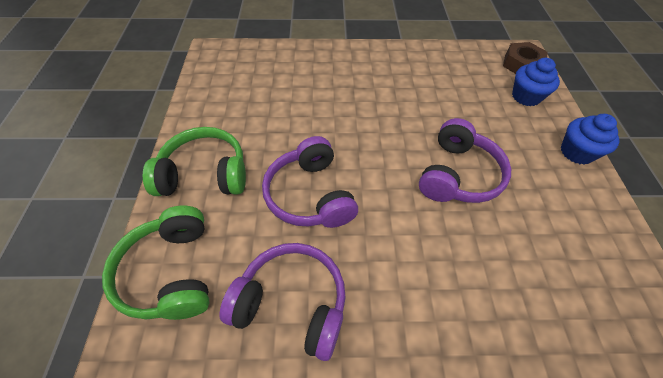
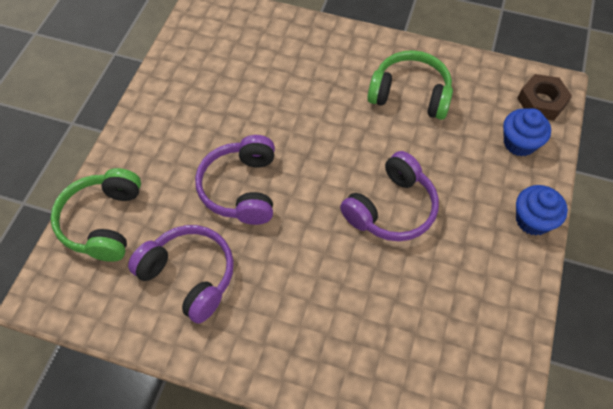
camera: 20 degrees right, 5 degrees up
green headphones [143,127,246,196] -> green headphones moved to [367,50,453,120]

